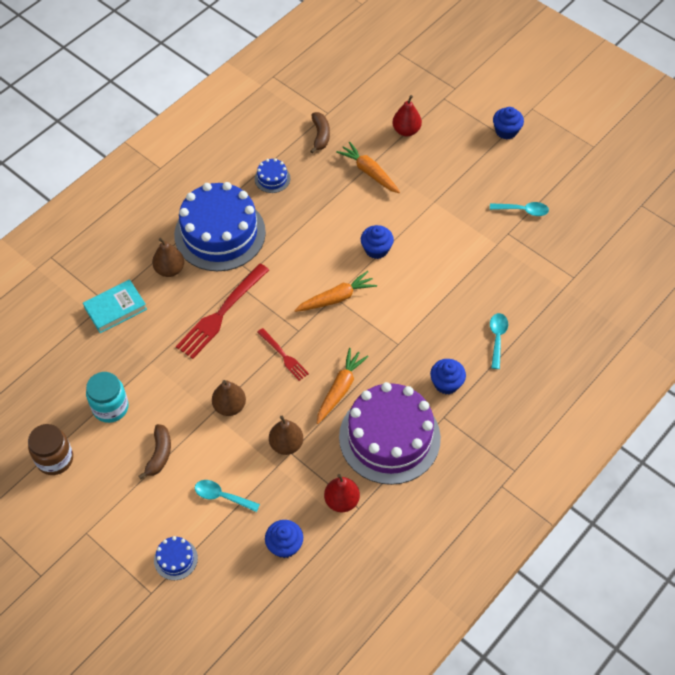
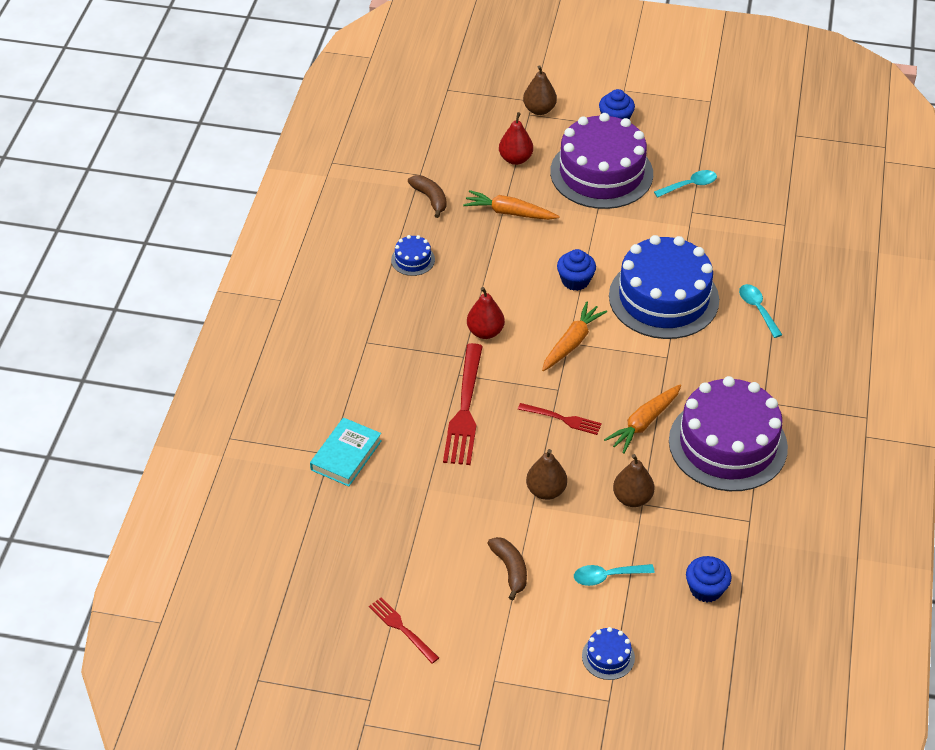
camera: 30 degrees left, 10 degrees down
brown jar [28,424,73,475] -> red fork [369,597,439,664]
turquoise jar [86,372,129,423] -> none
brown pear [152,238,184,277] -> brown pear moved to [523,65,557,115]
blue cake [174,182,266,271] -> blue cake moved to [609,235,719,339]
orange carrot [317,348,369,424] -> orange carrot turned 135 degrees counterclockwise [604,385,681,454]
red pear [324,474,360,512] -> red pear moved to [467,287,505,339]
blue cupcake [430,359,466,394] -> none
none -> purple cake [550,113,653,209]

